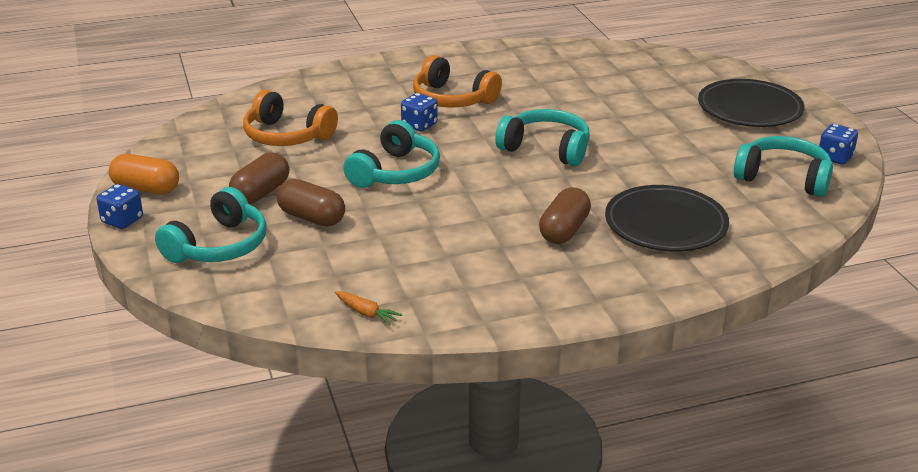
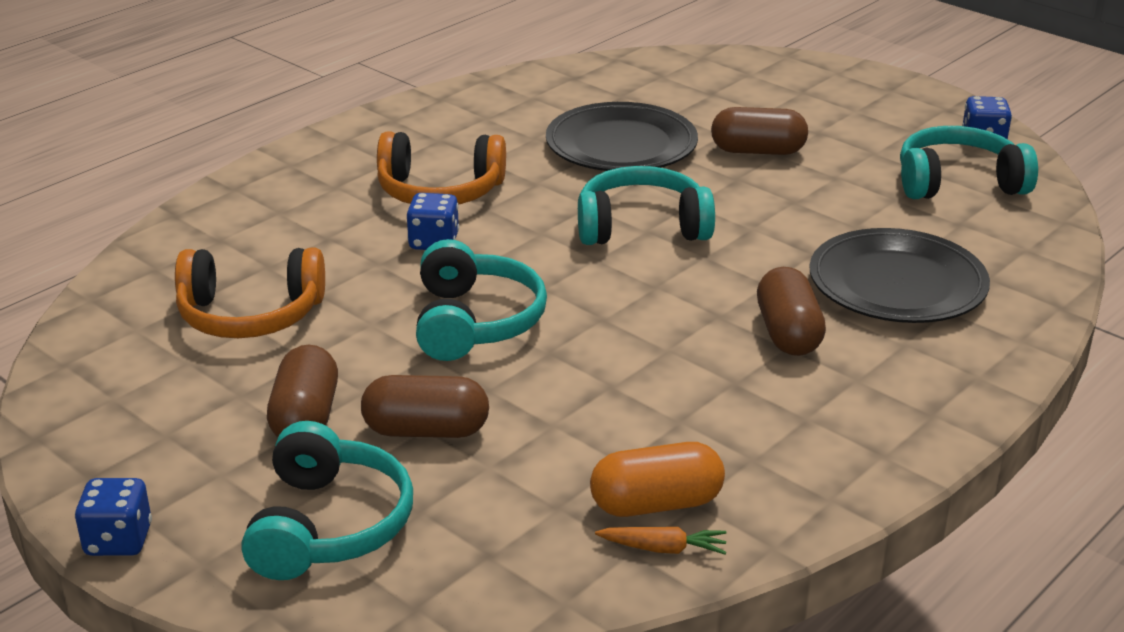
camera: 30 degrees left, 0 degrees up
orange capsule [109,154,179,194] -> orange capsule moved to [590,442,725,517]
black plate [698,79,804,127] -> black plate moved to [546,102,698,171]
none -> brown capsule [711,107,808,155]

